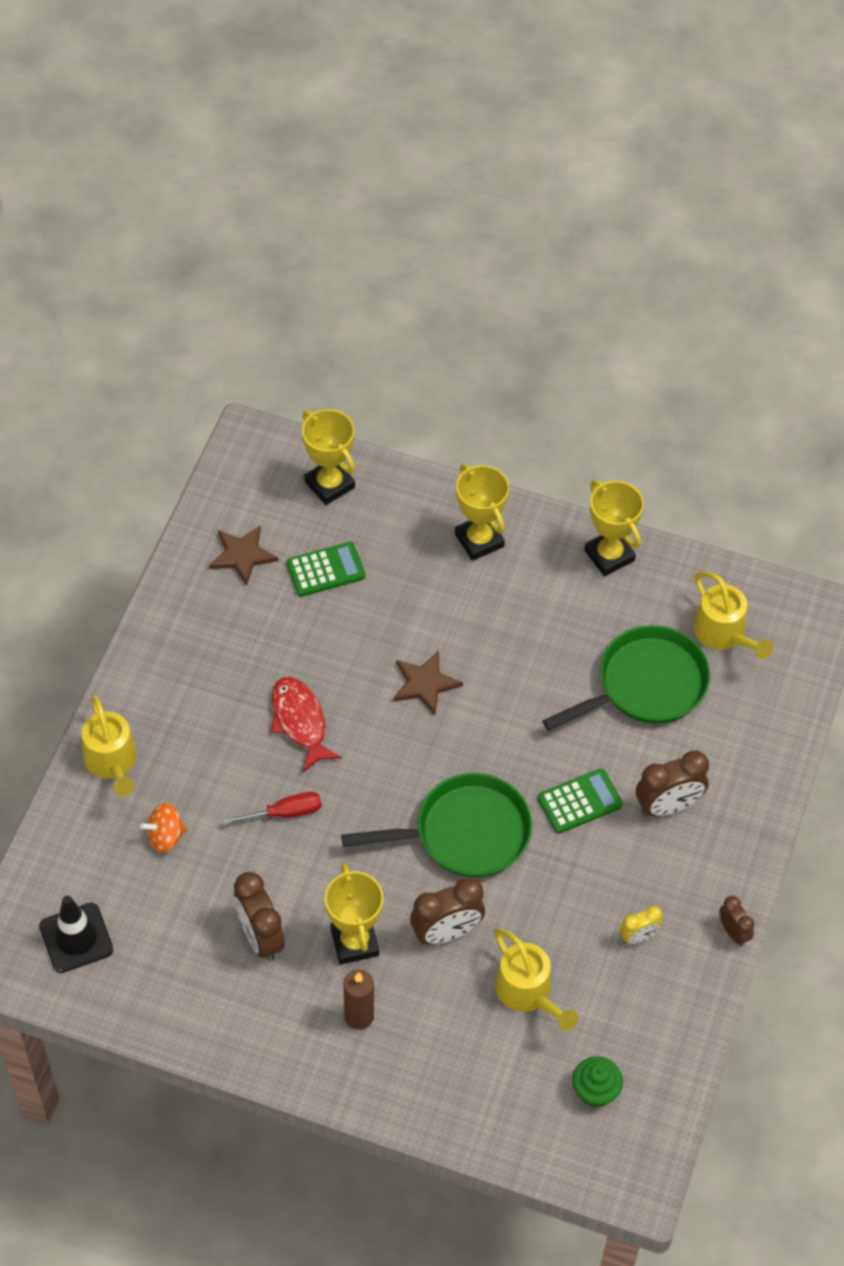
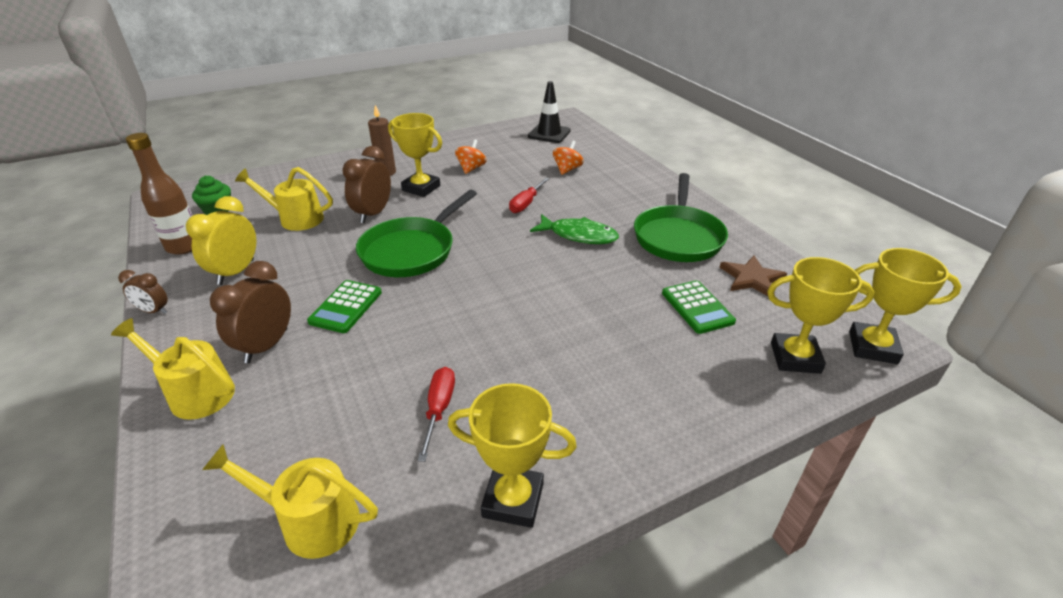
camera: 135 degrees right, 20 degrees down
yellow watering can [82,695,137,797] -> yellow watering can moved to [111,318,235,420]
brown clock [234,872,285,961] -> orange spinning top [455,139,487,174]
red fish [271,677,342,772] -> green fish [530,214,619,244]
green calculator [286,542,365,597] -> green calculator turned 45 degrees counterclockwise [662,280,736,334]
brown star [394,651,463,715] -> none
yellow trophy [455,464,509,561] -> yellow trophy moved to [849,248,962,364]
green pan [542,625,710,731] -> green pan moved to [634,173,728,262]
yellow clock [620,906,662,944] -> yellow clock [186,196,256,285], size x1.73
none -> brown bottle [126,133,193,255]
none -> red screwdriver [418,367,455,462]

